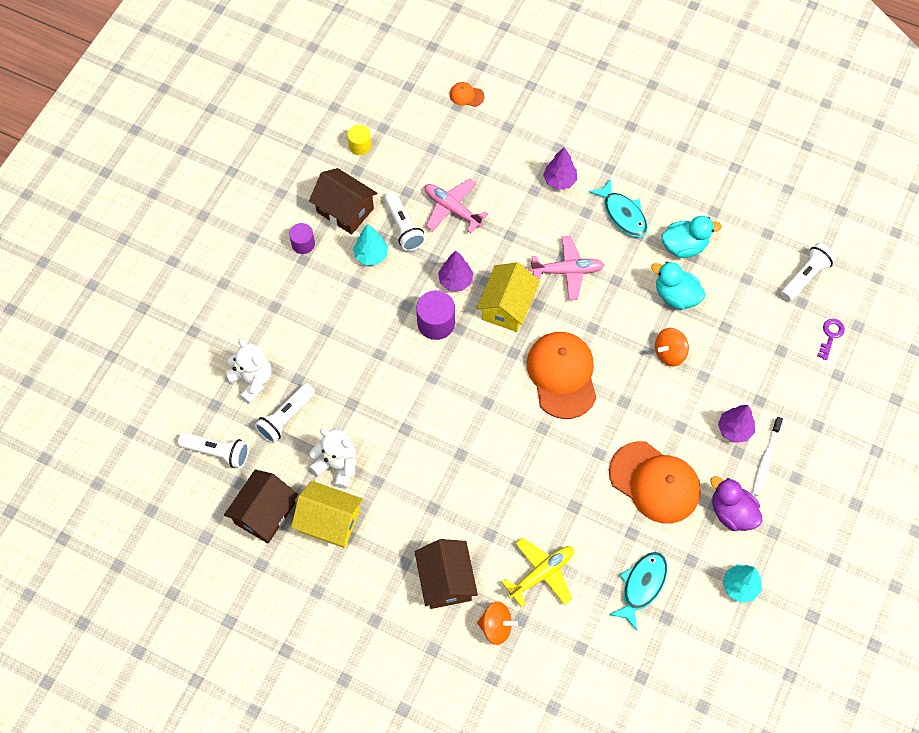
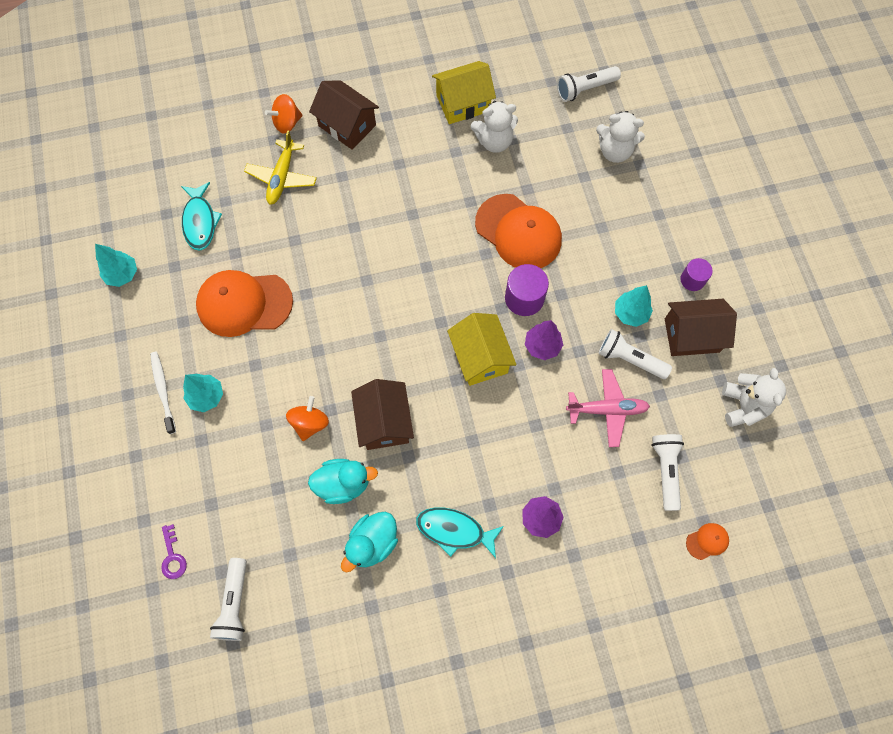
camera: 140 degrees right, 5 degrees up
brown house [224,469,298,544] -> brown house moved to [351,379,414,450]
white flashlight [255,383,315,443] -> white flashlight moved to [651,434,684,511]
yellow cylinder [347,124,372,155] -> white teddy bear [722,368,786,427]
orange cap [527,332,596,419] -> orange cap moved to [475,194,562,268]
pink plane [530,236,604,300] -> none
purple duck [710,476,763,531] -> none
purple tree [718,405,755,443] -> turquoise tree [183,374,223,412]

